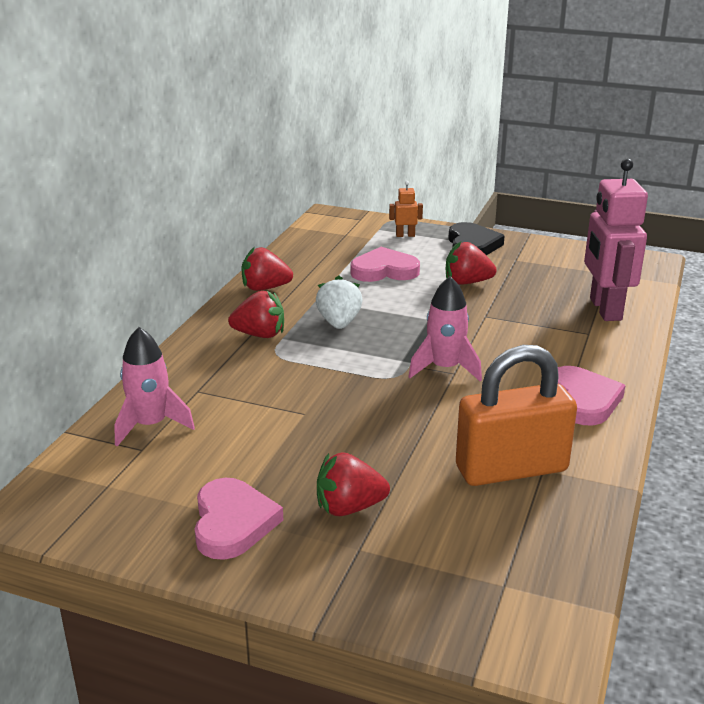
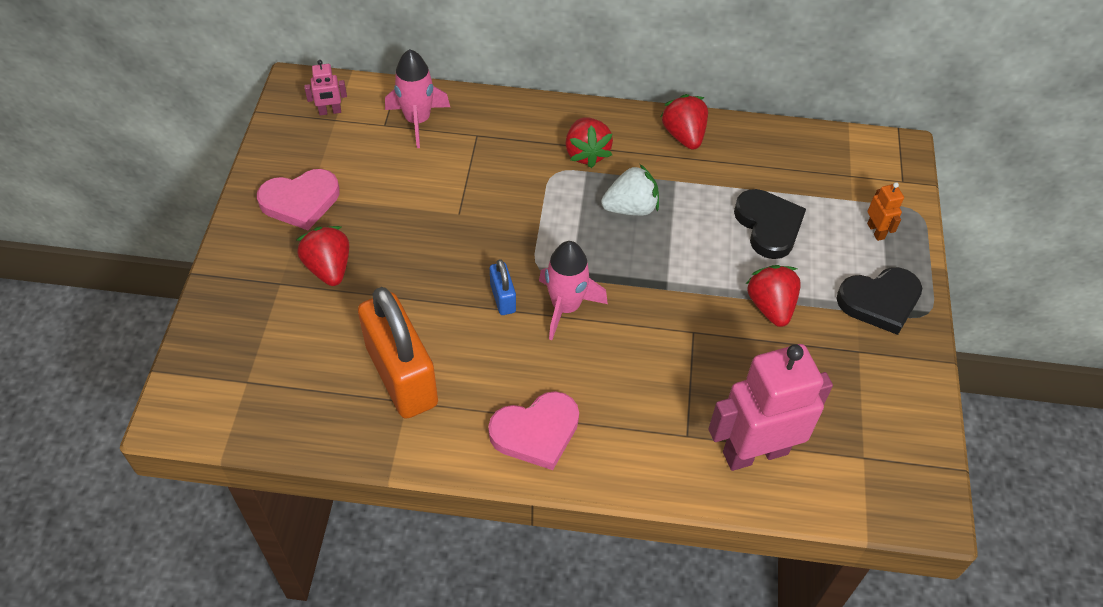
camera: 75 degrees right, 25 degrees up
pink heart [351,247,420,282] -> black heart [734,189,806,259]
none -> pink robot [304,60,347,115]
none -> blue padlock [490,259,516,315]

